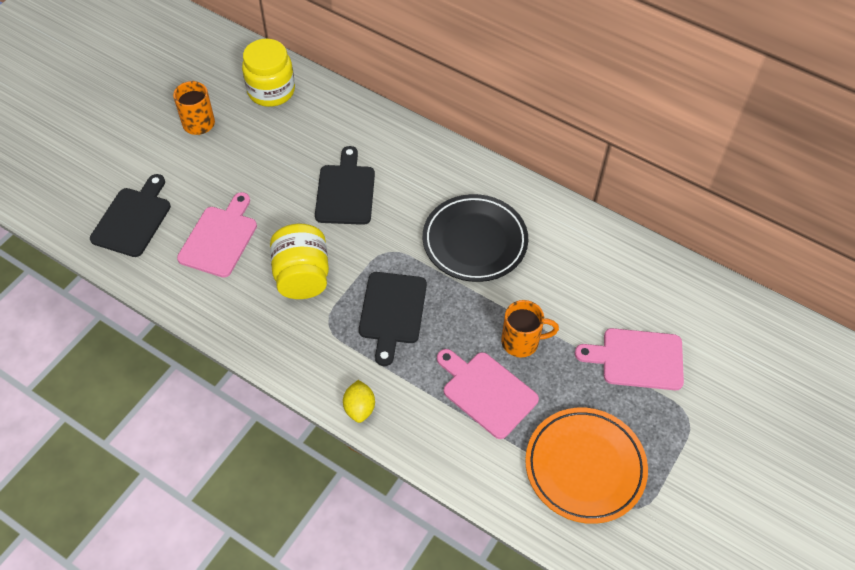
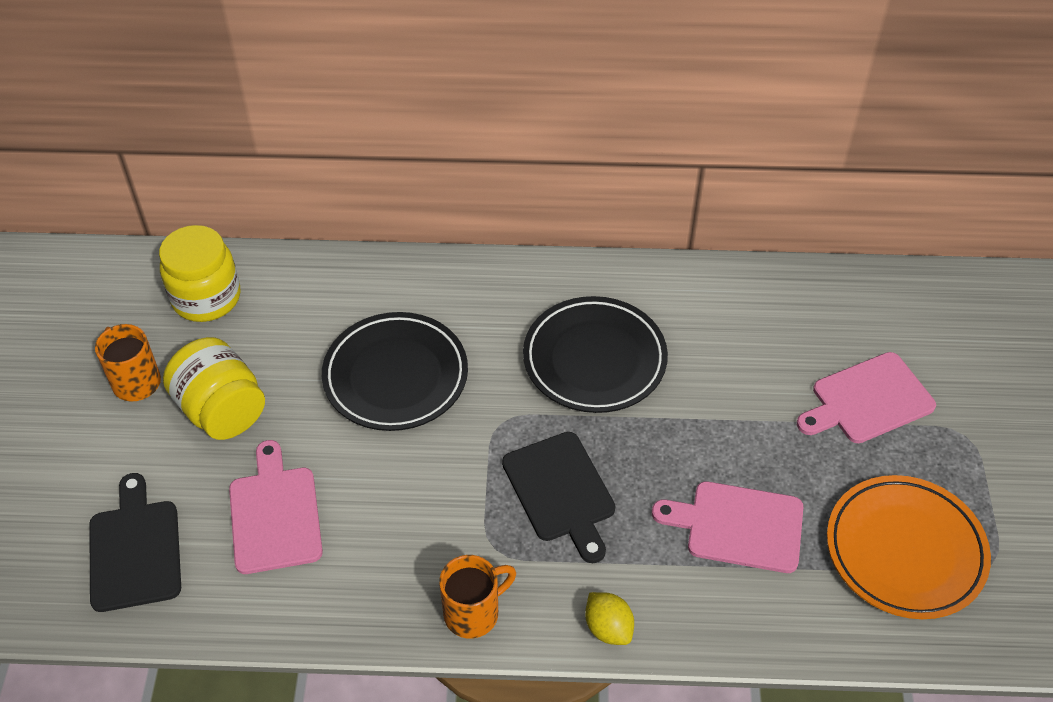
camera: 30 degrees left, 5 degrees down
yellow jar [270,224,329,299] -> yellow jar moved to [163,337,265,440]
black cutting board [315,146,375,225] -> black plate [322,312,468,431]
orange mug [501,300,559,358] -> orange mug moved to [439,555,516,639]

